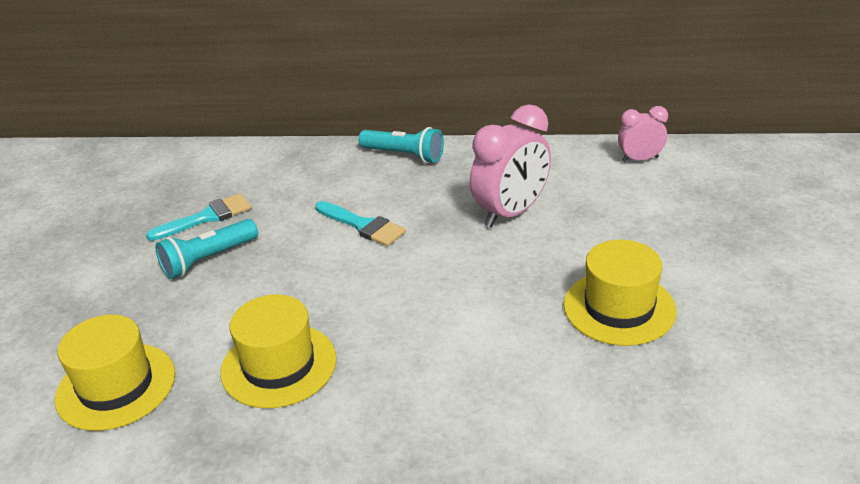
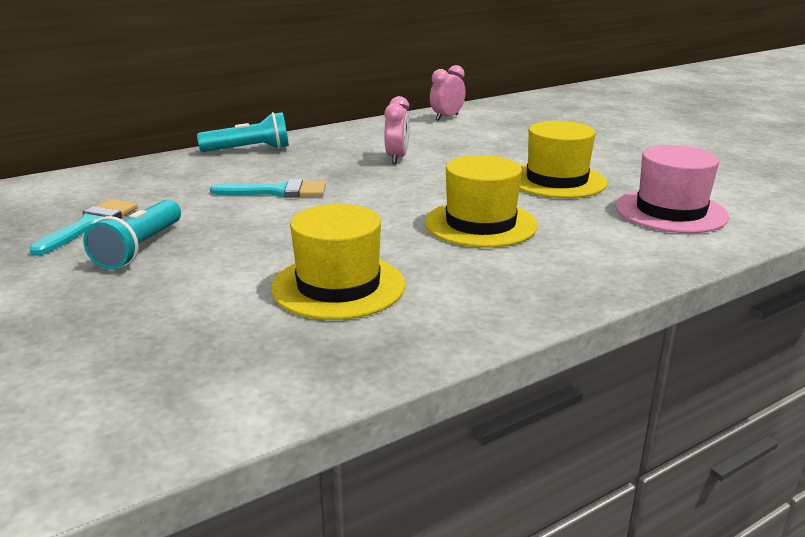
camera: 40 degrees left, 10 degrees down
yellow hat [55,315,175,431] -> yellow hat moved to [425,155,538,248]
pink clock [470,104,551,228] -> pink clock [384,96,410,164], size x0.57
none -> pink hat [615,145,729,233]

